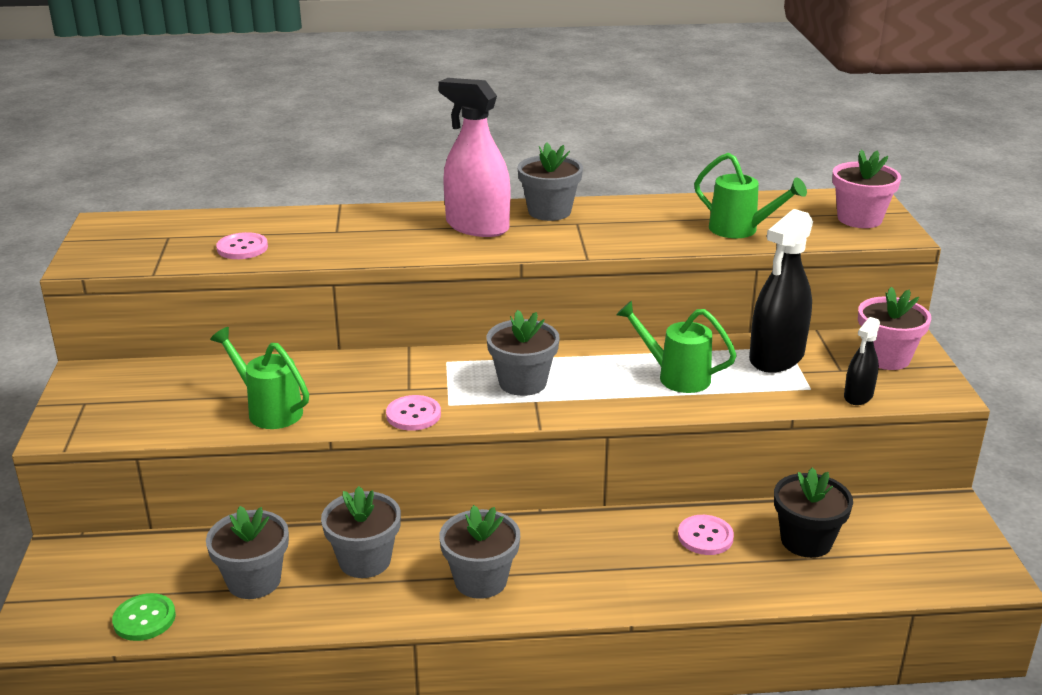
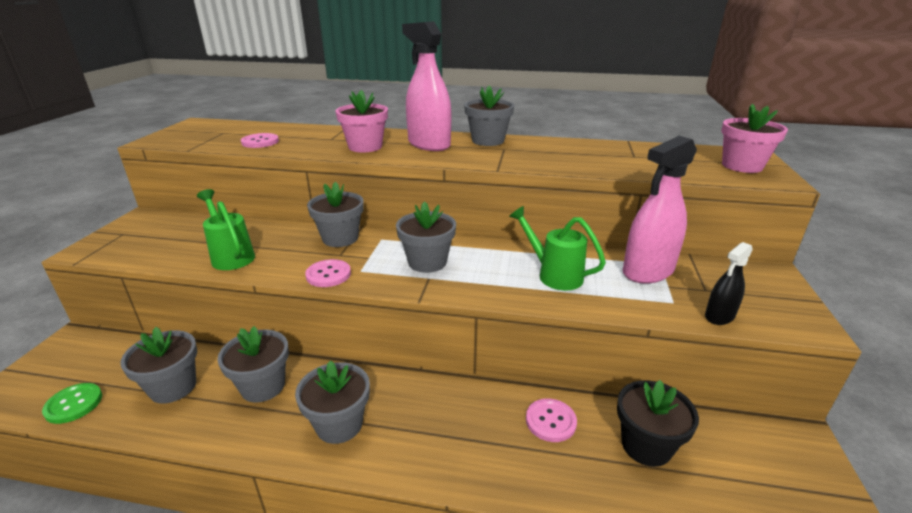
camera: 15 degrees right, 0 degrees up
green watering can [694,153,807,238] -> none
black spray bottle [749,209,813,373] -> pink spray bottle [623,136,697,284]
pink flower pot [858,287,931,370] -> pink flower pot moved to [335,90,388,153]
none -> grey flower pot [307,181,364,247]

